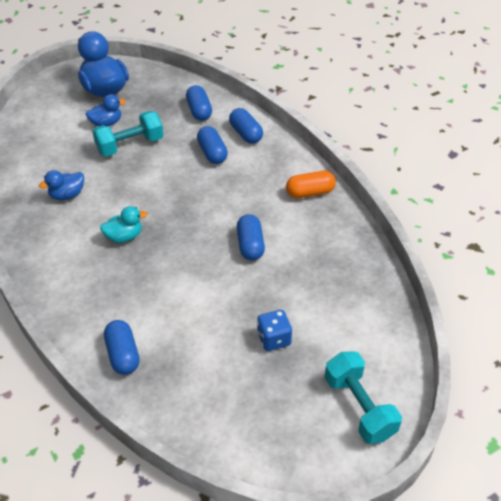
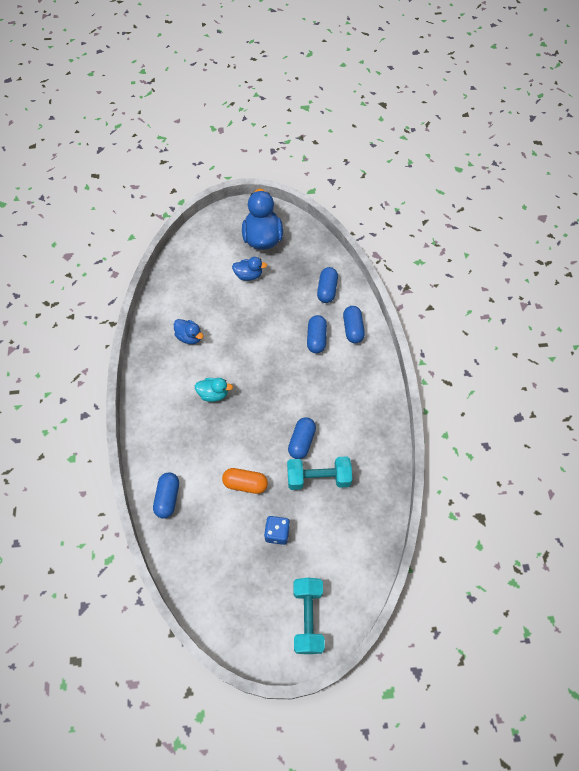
camera: 25 degrees right, 15 degrees up
blue duck [39,170,84,200] -> blue duck turned 135 degrees counterclockwise [174,319,203,344]
turquoise dumbbell [92,111,164,157] -> turquoise dumbbell moved to [287,456,352,490]
orange capsule [286,171,336,198] -> orange capsule moved to [222,468,268,494]

